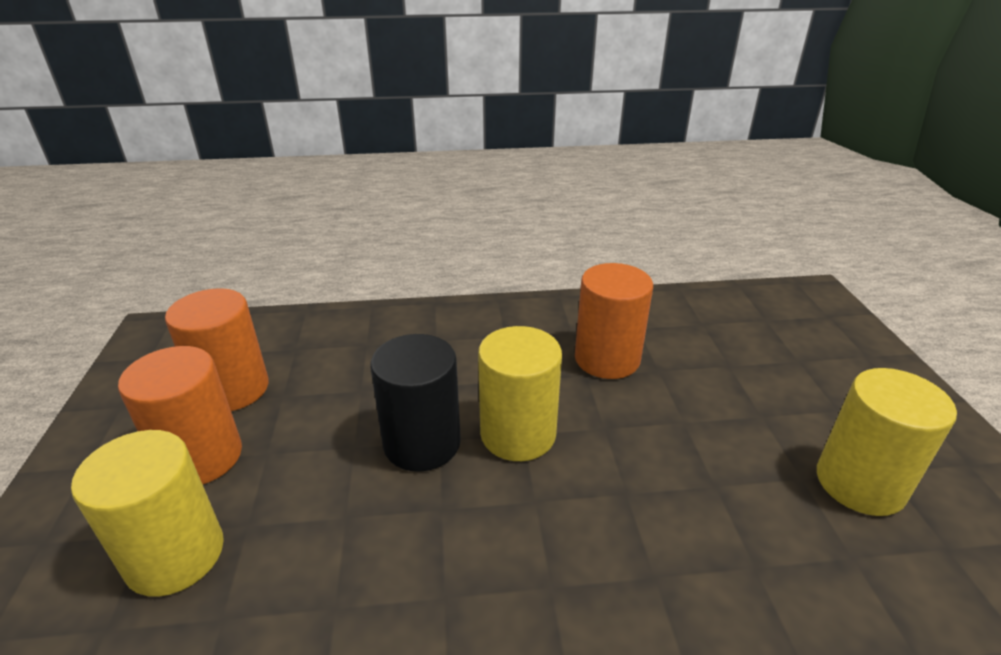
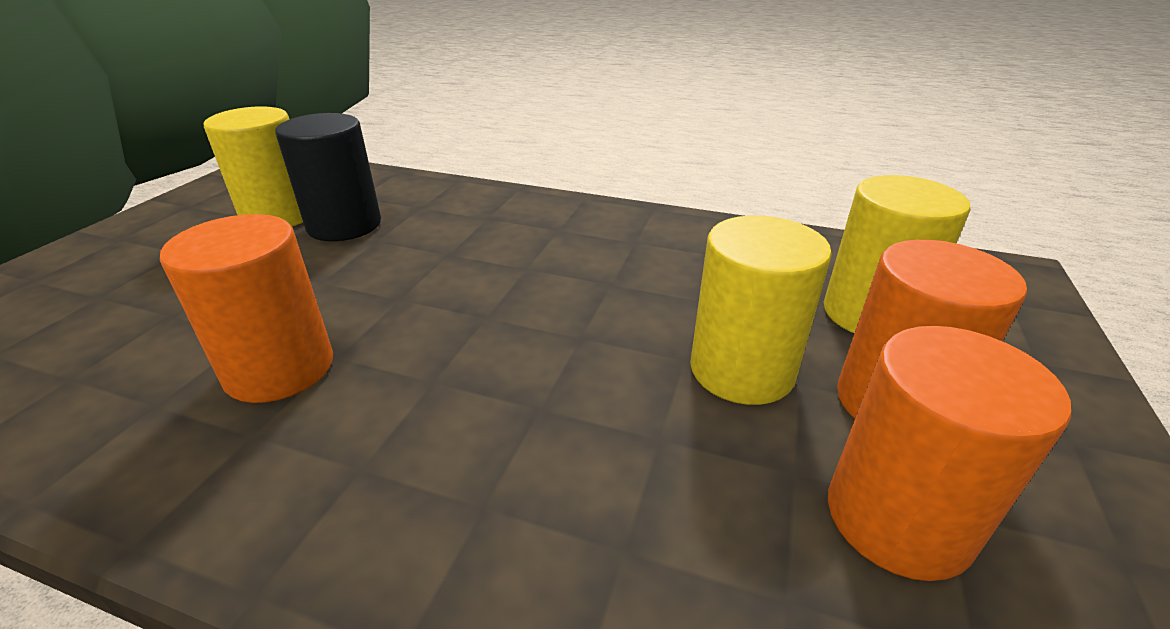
camera: 155 degrees left, 0 degrees up
black cylinder [370,334,461,472] -> black cylinder moved to [275,113,381,241]
yellow cylinder [478,326,562,461] -> yellow cylinder moved to [690,215,832,405]

